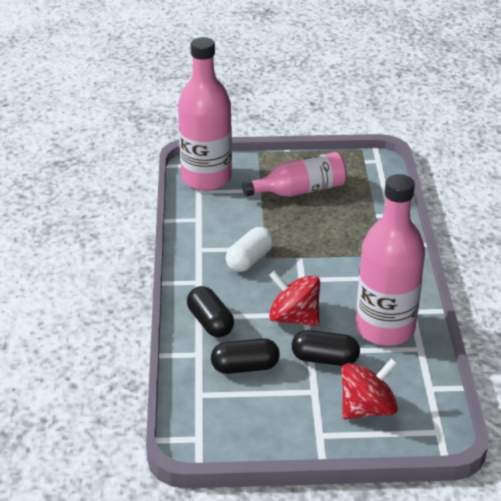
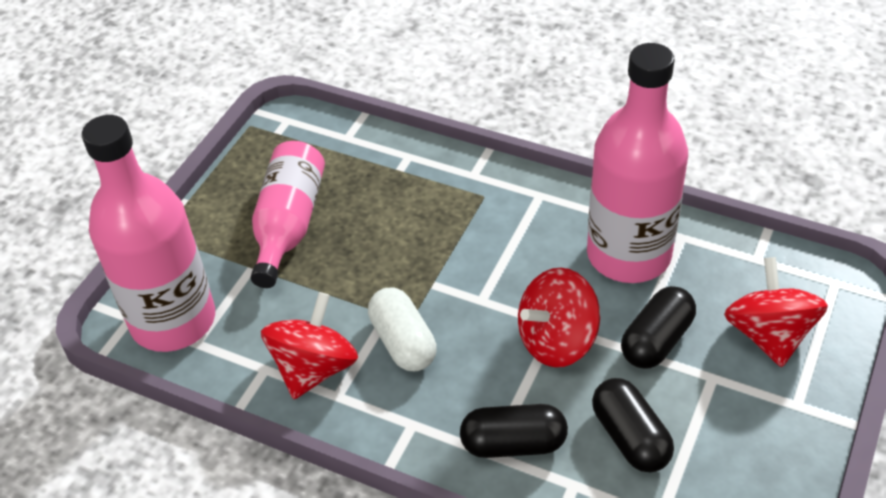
camera: 60 degrees left, 10 degrees up
black capsule [211,338,280,374] -> black capsule turned 45 degrees counterclockwise [592,378,674,472]
none -> red spinning top [261,292,358,399]

